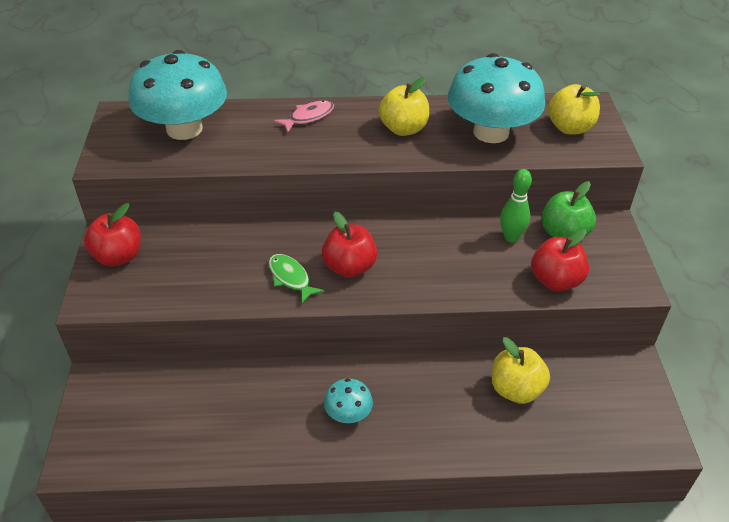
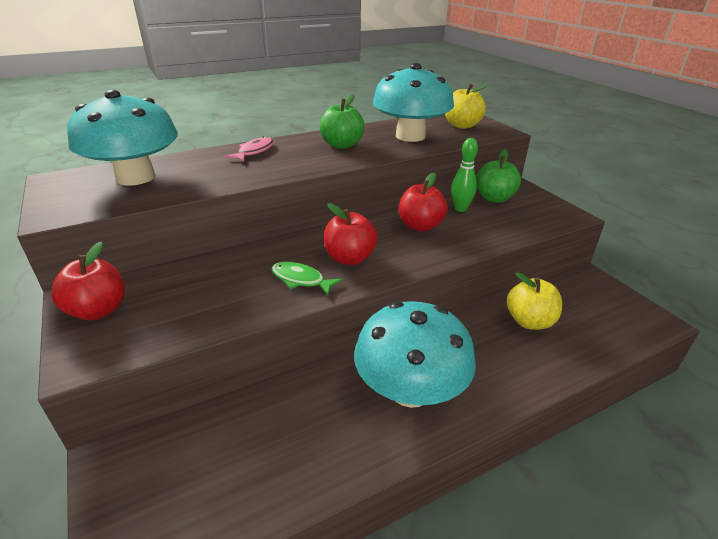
camera: 25 degrees left, 10 degrees down
turquoise mushroom [324,378,373,423] -> turquoise mushroom [354,301,476,408], size x2.25
yellow apple [379,77,429,136] -> green apple [319,94,365,149]
red apple [531,229,589,291] -> red apple moved to [399,173,448,231]

